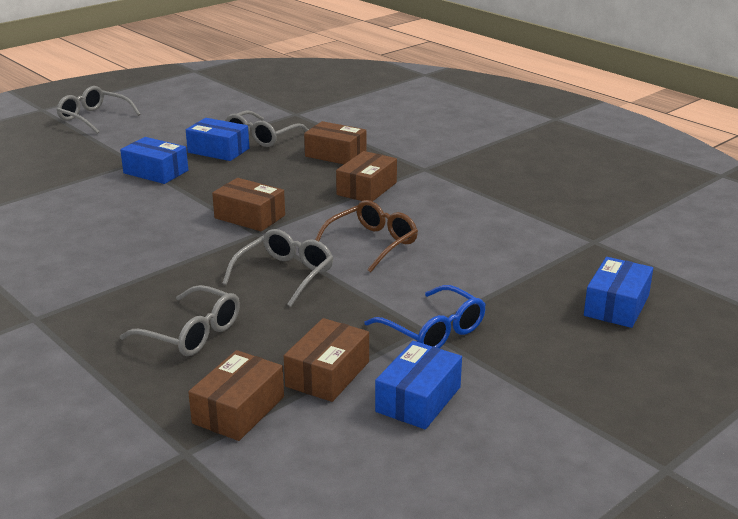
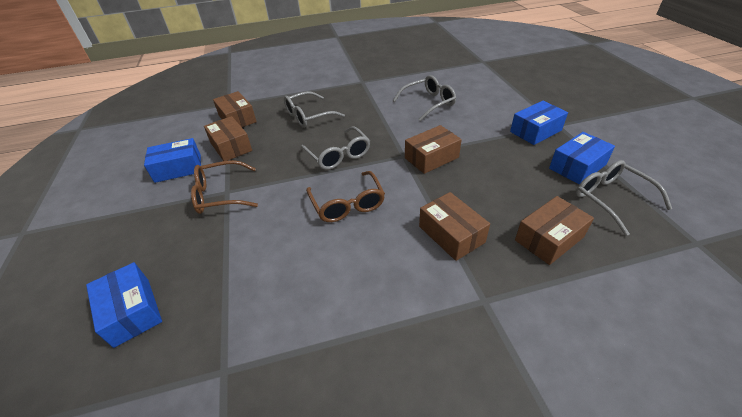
camera: 120 degrees right, 15 degrees up
grey glasses [56,86,141,134] -> grey glasses moved to [393,75,456,121]
blue glasses [364,285,486,348] -> brown glasses [191,160,258,214]
blue box [375,341,462,429] -> blue box turned 75 degrees counterclockwise [144,138,201,183]

